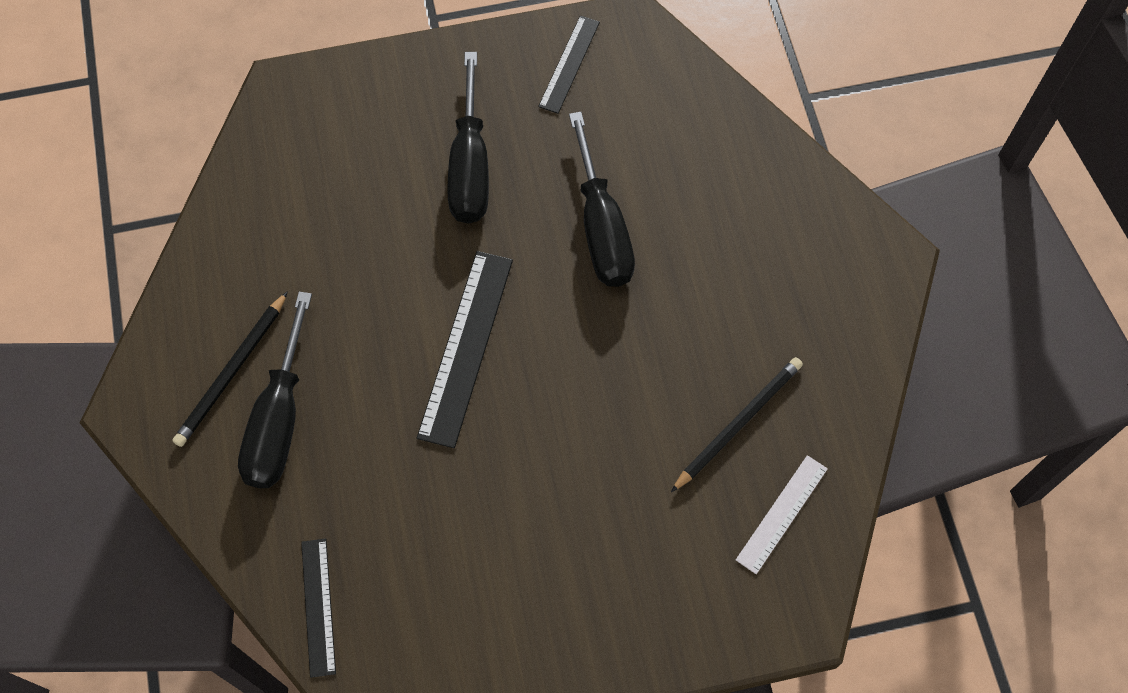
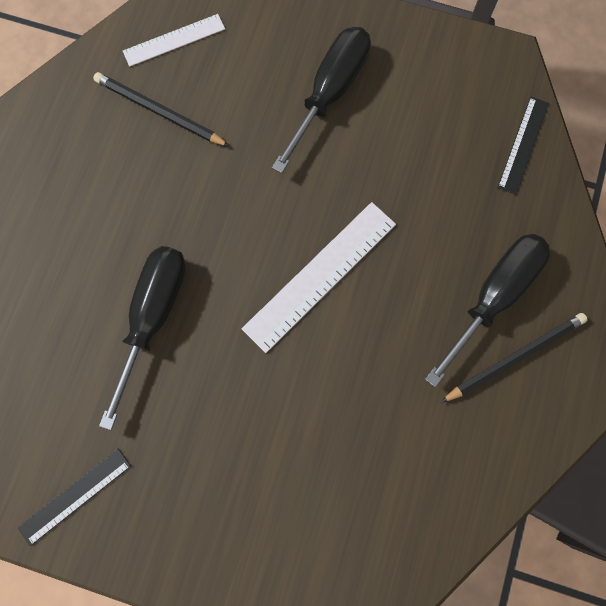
camera: 150 degrees left, 10 degrees up
black ruler [417,251,513,448] -> white ruler [242,202,396,353]
black screwdriver [447,52,489,224] -> black screwdriver moved to [272,27,371,173]
black pencil [671,357,803,492] -> black pencil turned 45 degrees clockwise [93,72,229,146]

